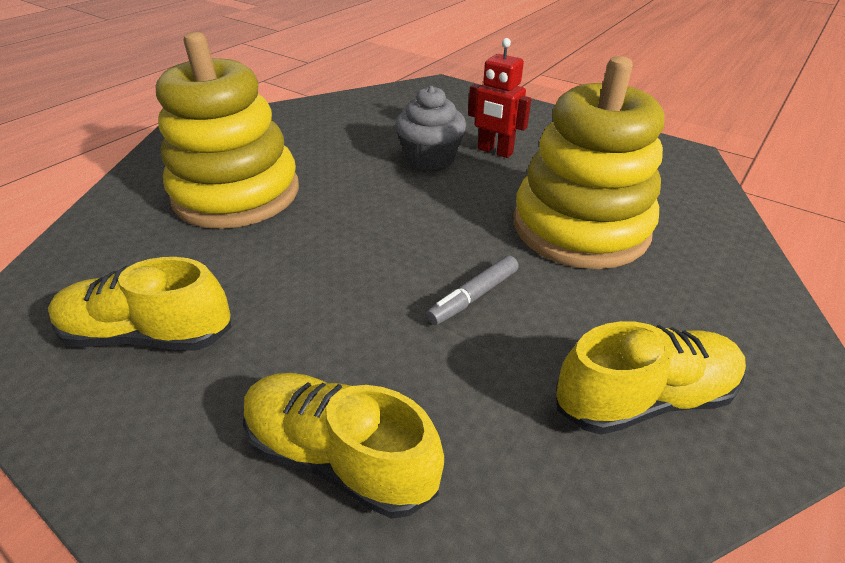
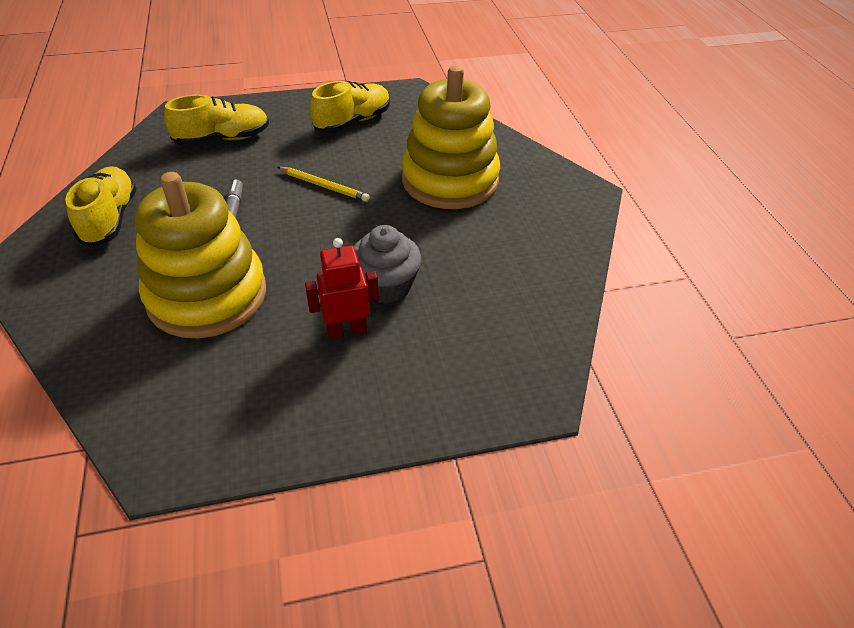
camera: 130 degrees right, 5 degrees up
yellow shoe [556,321,746,435] -> yellow shoe turned 150 degrees clockwise [65,166,137,247]
none -> yellow pencil [277,167,370,202]

